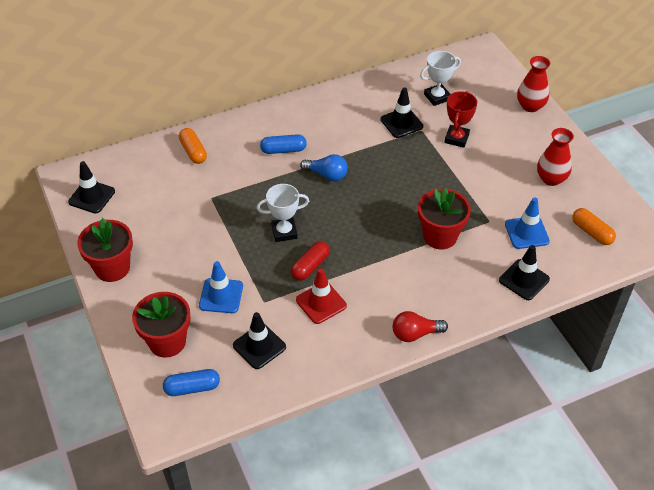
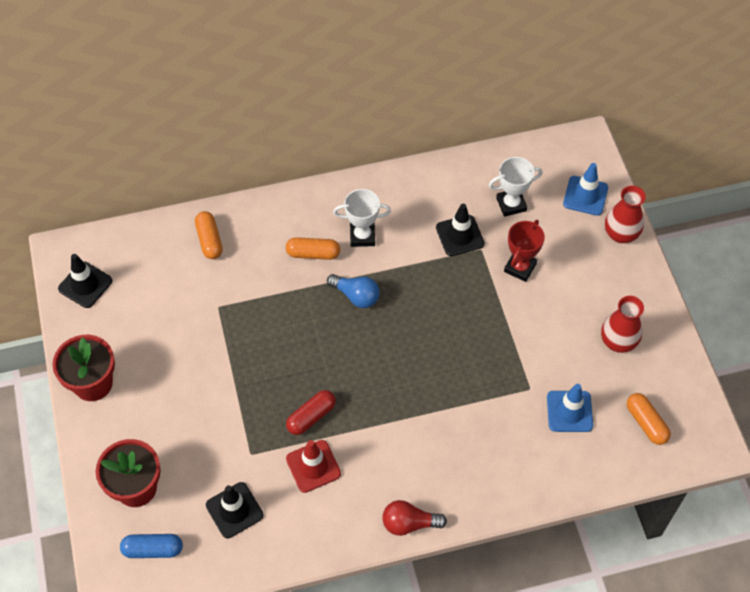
camera: 10 degrees right, 10 degrees up
blue traffic cone [199,261,243,313] -> blue traffic cone moved to [563,163,608,216]
white trophy [257,184,309,242] -> white trophy moved to [333,189,391,247]
blue capsule [260,134,307,154] -> orange capsule [286,237,340,260]
red flower pot [418,188,471,250] -> none
black traffic cone [499,245,550,300] -> none

